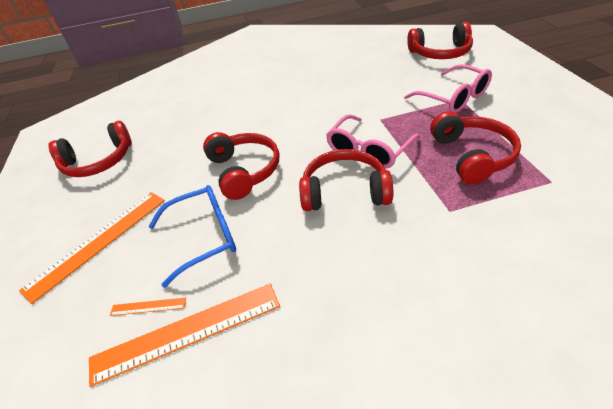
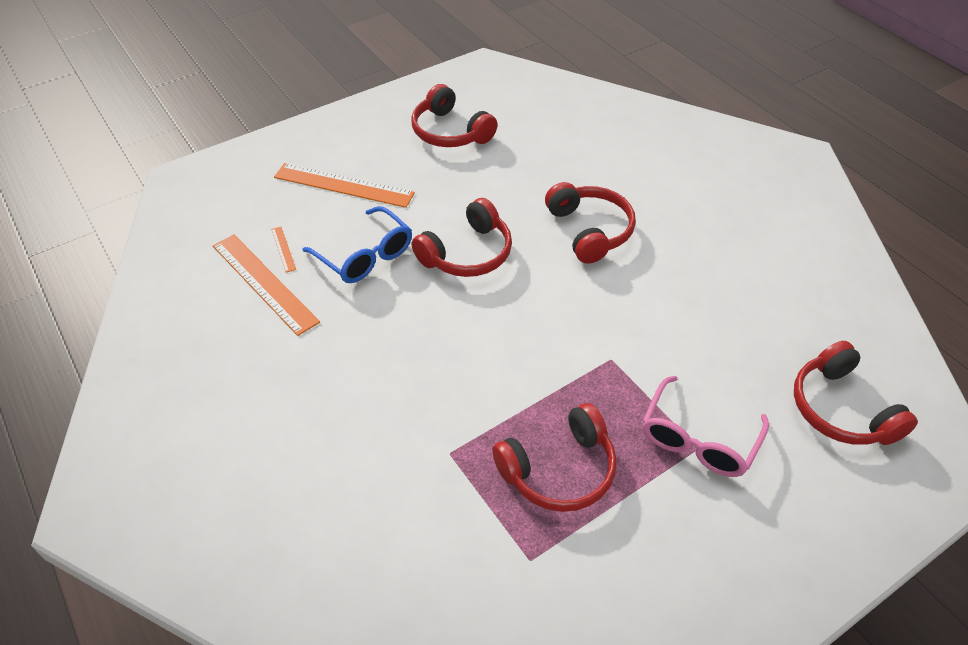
camera: 65 degrees right, 5 degrees up
red headphones [299,149,393,211] -> red headphones moved to [545,182,636,264]
pink glasses [326,114,421,169] -> none

